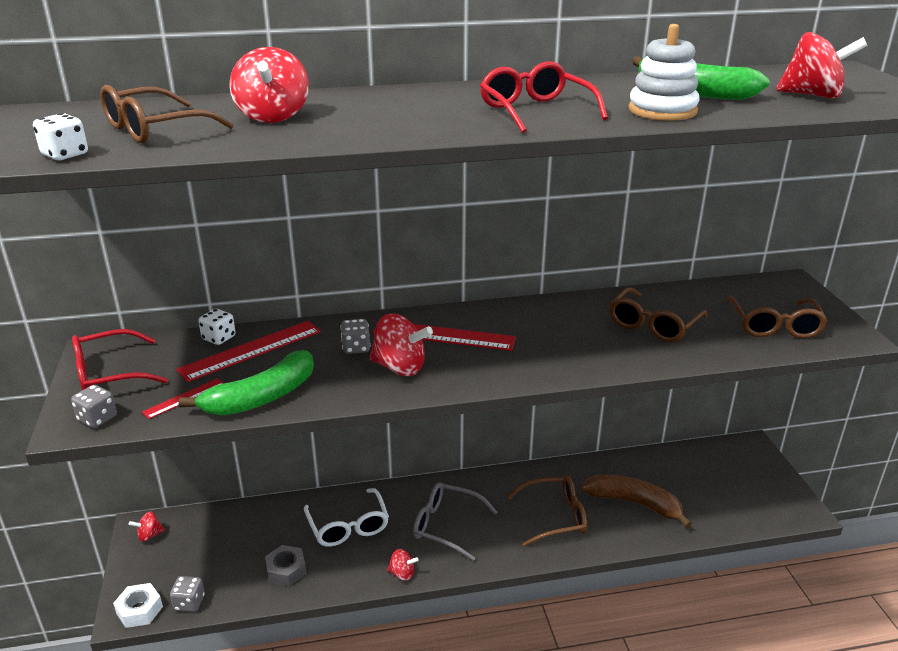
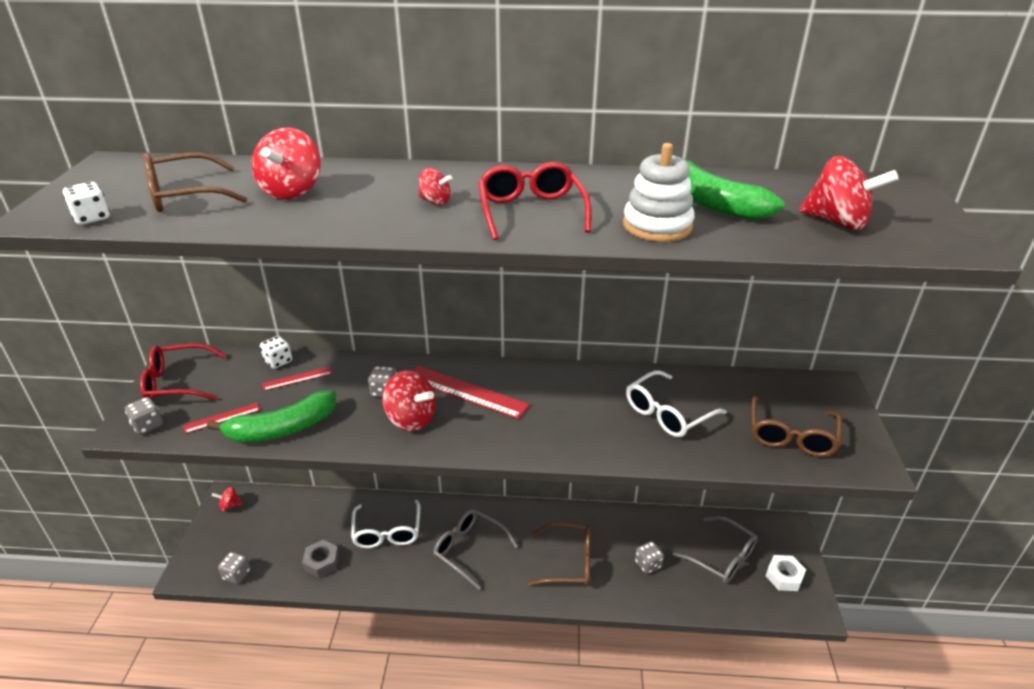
camera: 15 degrees right, 5 degrees up
white nut [113,583,163,628] -> white nut moved to [766,555,806,591]
red ruler [176,321,321,382] -> red ruler [262,367,333,391], size x0.53
red spinning top [387,549,418,581] -> red spinning top moved to [419,168,452,205]
brown banana [581,474,692,528] -> grey dice [635,541,664,574]
brown glasses [609,287,707,342] -> white glasses [626,370,727,438]
none -> grey glasses [673,516,758,584]

